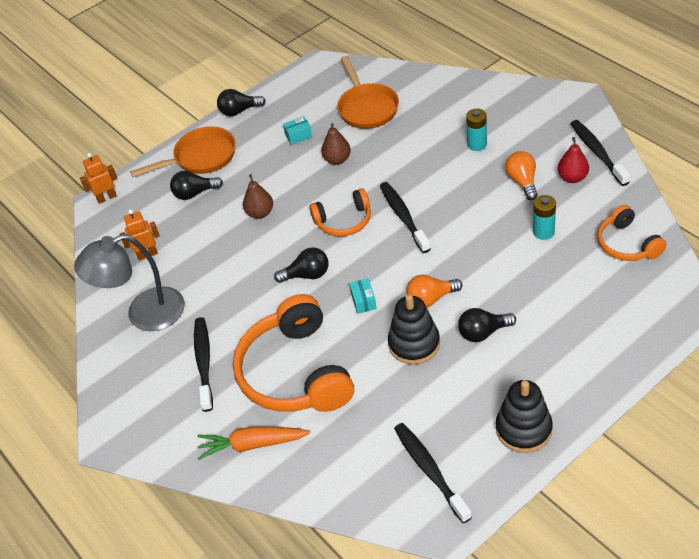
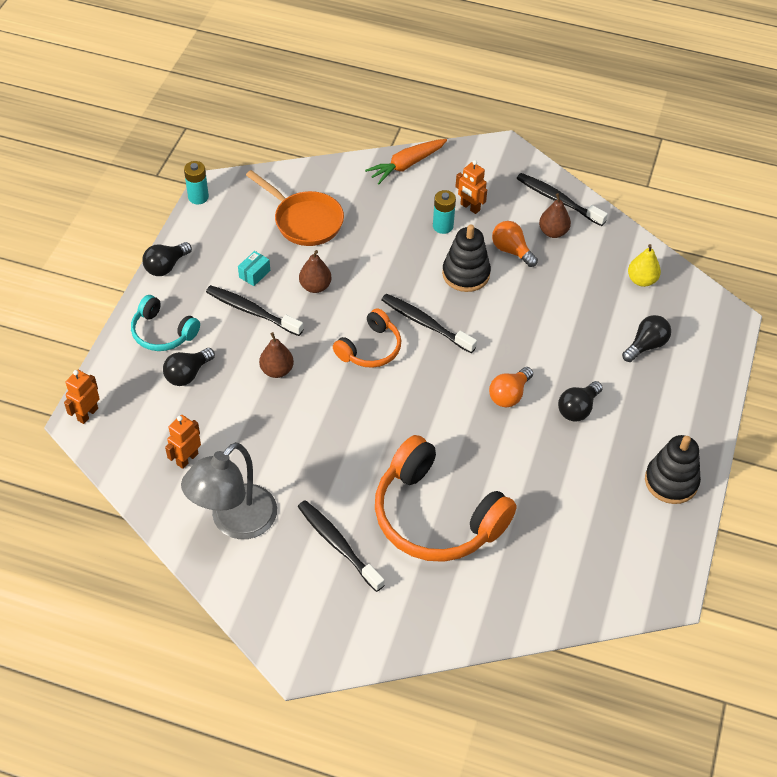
camera: 40 degrees left, 5 degrees up
orange pan [130,126,235,177] -> turquoise headphones [131,295,200,351]
orange carrot [197,426,310,460] -> orange carrot moved to [365,139,447,184]
black light bulb [274,247,328,283] -> black light bulb moved to [622,315,671,362]
turquoise box [349,278,377,314] -> none
black stacking toy [388,294,440,365] -> black stacking toy moved to [442,224,491,292]
black toothbrush [394,423,472,523] -> black toothbrush moved to [206,285,304,336]
turquoise battery [533,195,556,240] -> turquoise battery moved to [184,161,209,204]
red pear [558,137,589,183] -> brown pear [539,193,571,238]
orange headphones [598,205,667,261] -> yellow pear [628,244,661,287]
none -> orange robot [455,160,487,214]

